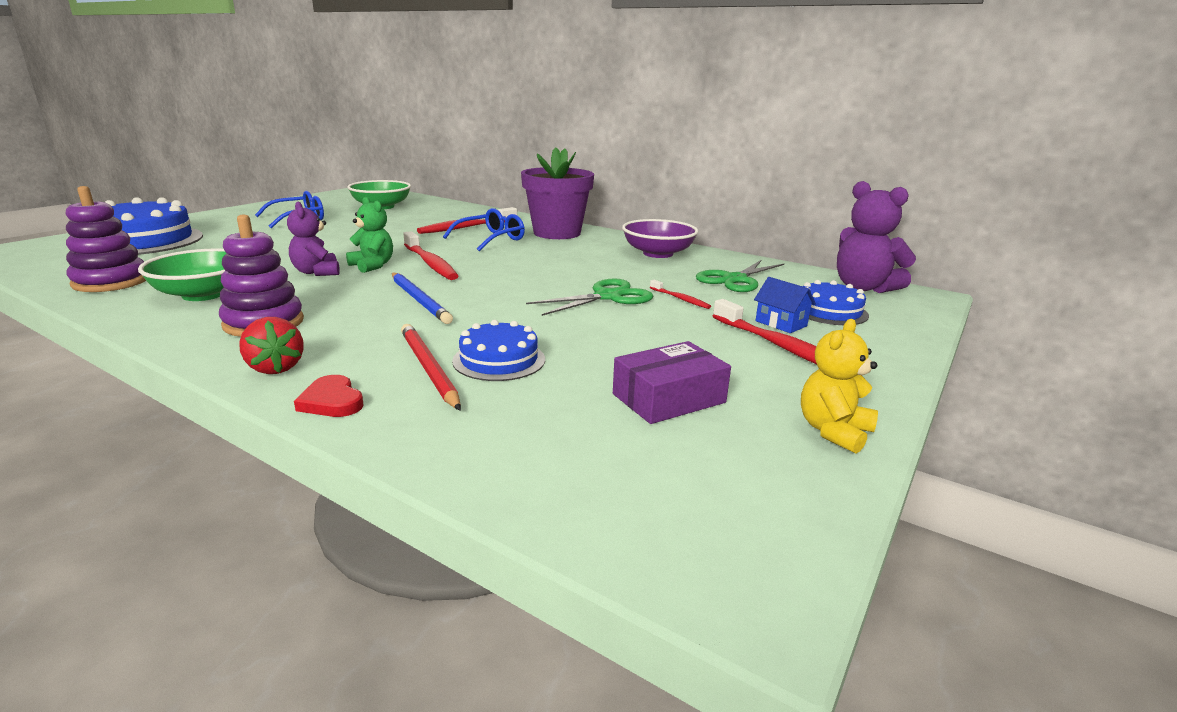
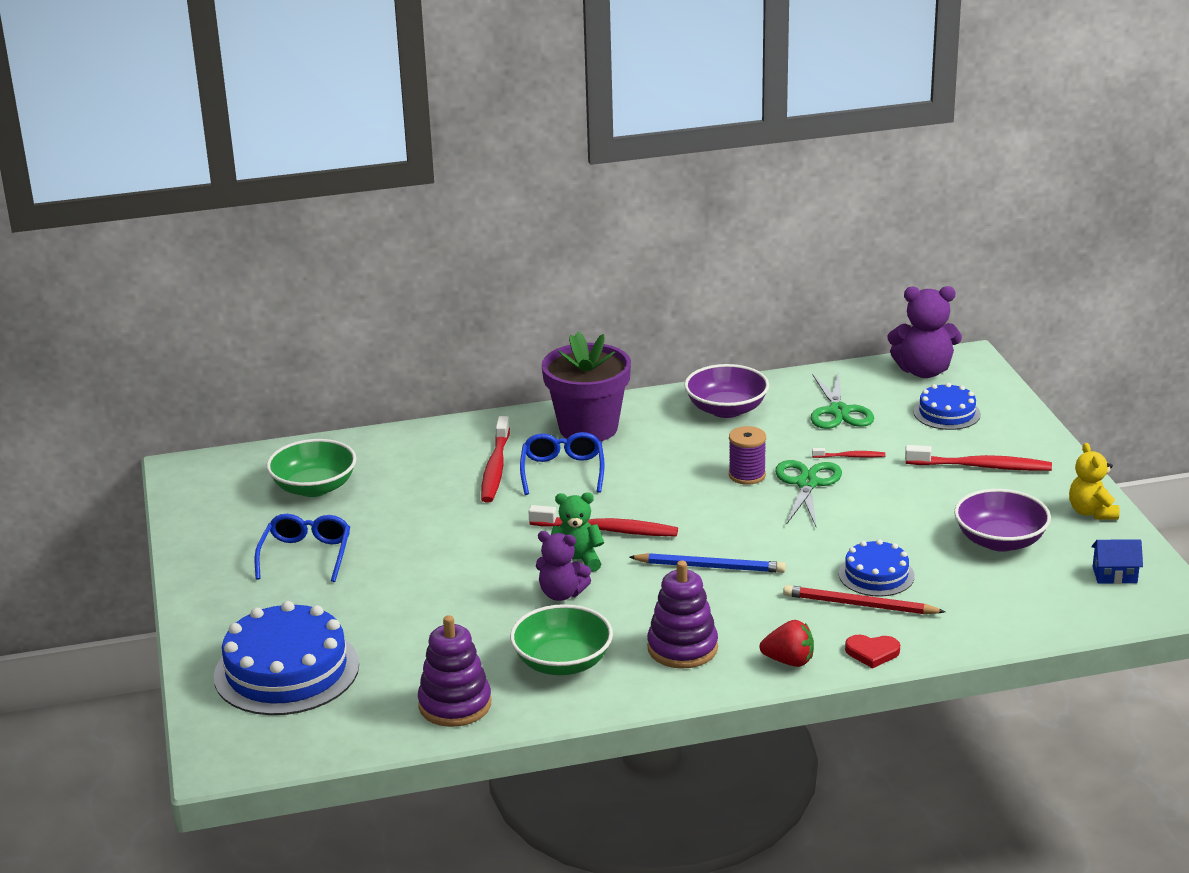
camera: 45 degrees left, 5 degrees up
purple box [613,341,731,424] -> purple bowl [954,489,1051,552]
blue house [754,277,816,333] -> blue house moved to [1091,539,1143,584]
none -> purple spool [729,426,766,485]

